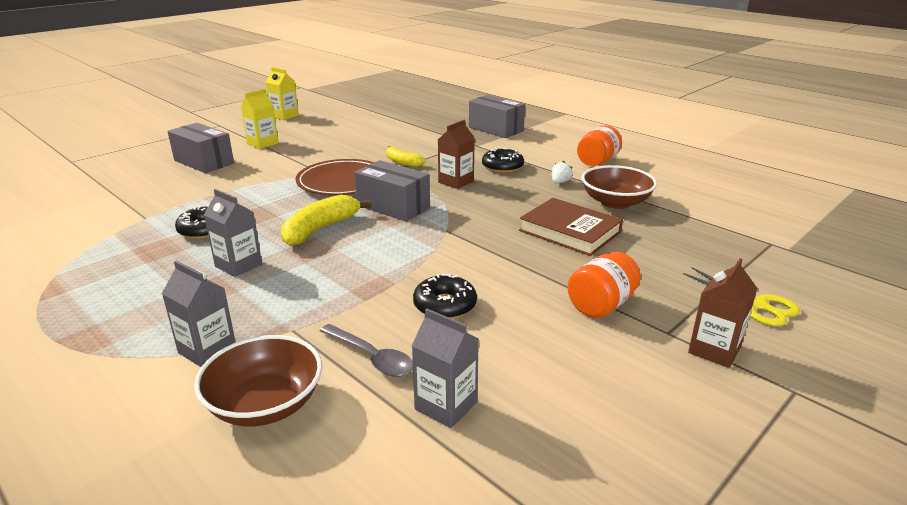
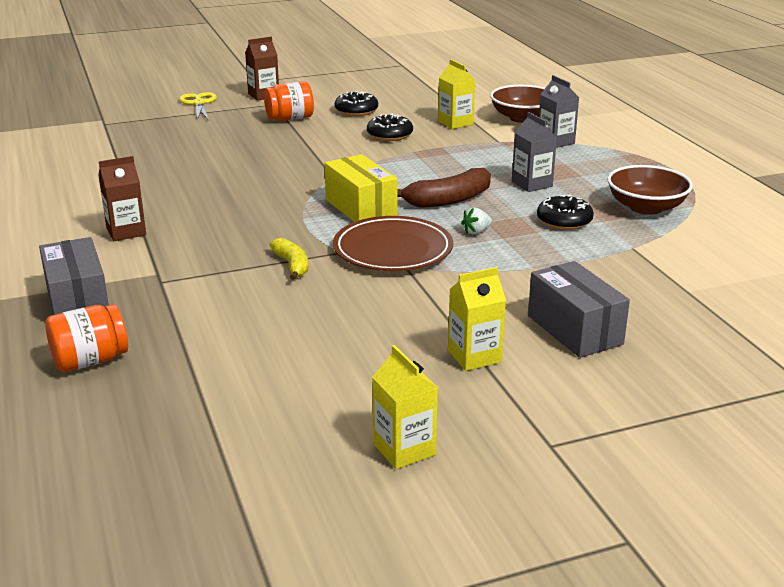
camera: 155 degrees left, 0 degrees up
yellow banana [281,195,372,246] -> brown banana [397,168,491,208]
grey spoon [320,324,413,377] -> yellow carton [438,59,476,129]
grey box [354,160,430,222] -> yellow box [324,154,398,222]
grey carton [412,308,479,428] -> none
brown carton [438,120,475,189] -> brown carton moved to [98,156,146,241]
black donut [482,148,524,173] -> black donut moved to [335,91,378,116]
brown book [519,198,623,256] -> none
white strawberry [552,161,573,183] -> white strawberry moved to [461,208,492,235]
orange jar [577,125,622,166] -> orange jar moved to [45,304,128,372]
brown bowl [581,165,657,209] -> brown bowl moved to [607,165,693,215]

